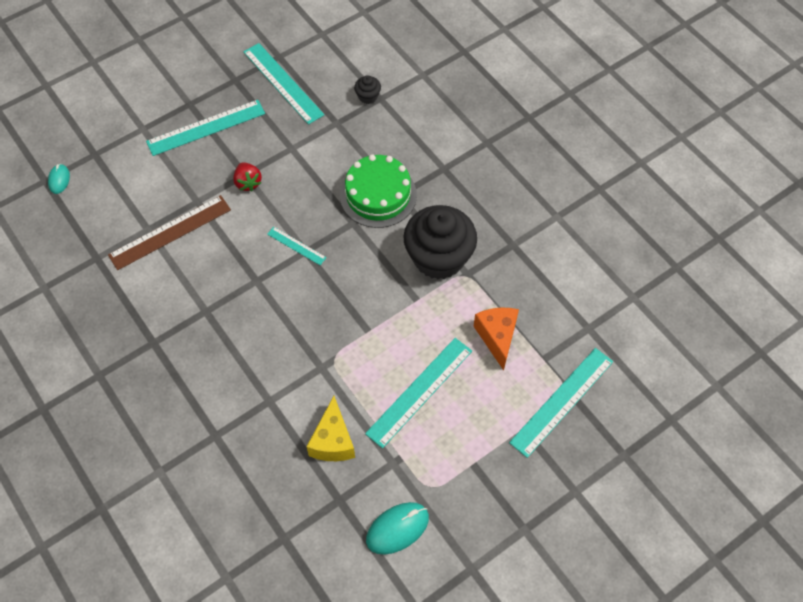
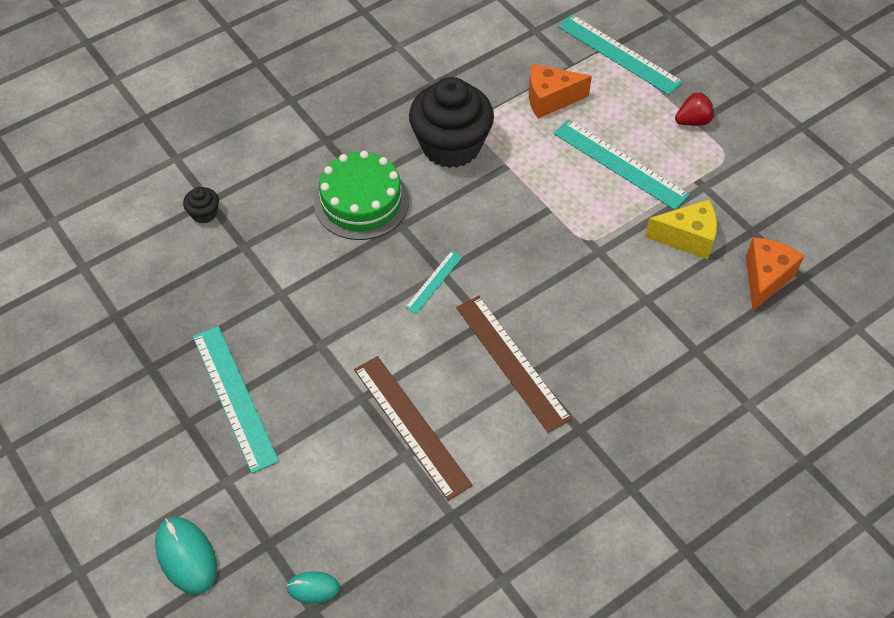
camera: 90 degrees left, 5 degrees down
red strawberry [233,162,262,191] -> red strawberry moved to [675,92,714,126]
turquoise ruler [243,43,324,125] -> none
turquoise mouse [366,502,429,555] -> turquoise mouse moved to [155,517,217,594]
none -> brown ruler [456,296,572,433]
none -> orange cheese [746,237,804,311]

